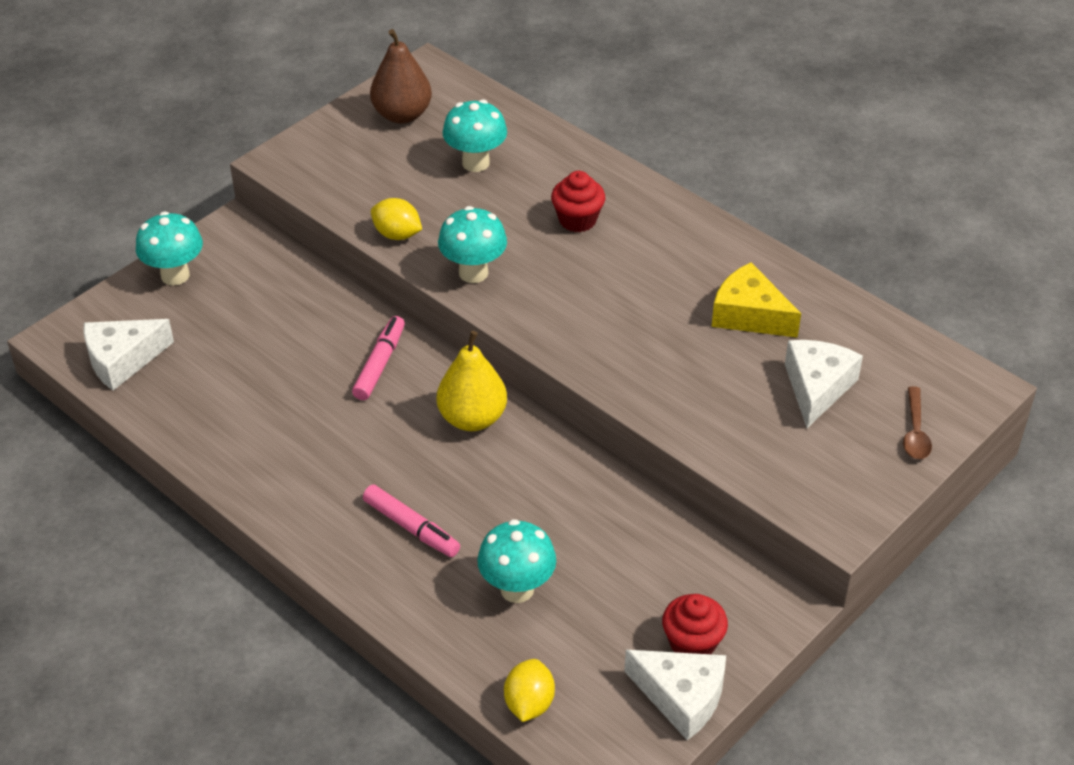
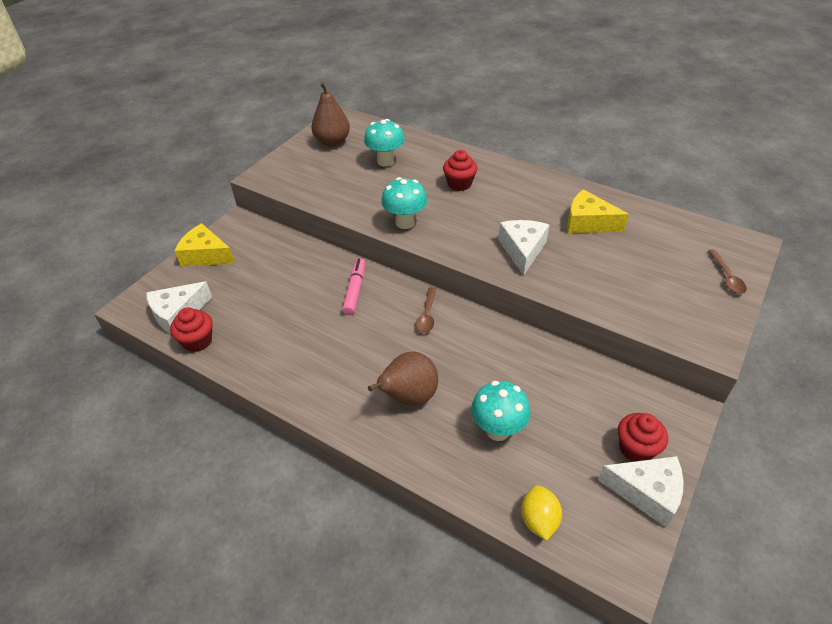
camera: 10 degrees left, 0 degrees up
turquoise mushroom [136,212,203,285] -> yellow cheese [175,223,235,266]
pink marker [363,485,460,557] -> brown pear [368,352,438,406]
yellow lemon [371,198,422,240] -> none
yellow pear [437,331,507,431] -> brown spoon [415,287,436,333]
white cheese [785,340,863,428] -> white cheese moved to [498,220,549,276]
none -> red cupcake [170,307,213,352]

